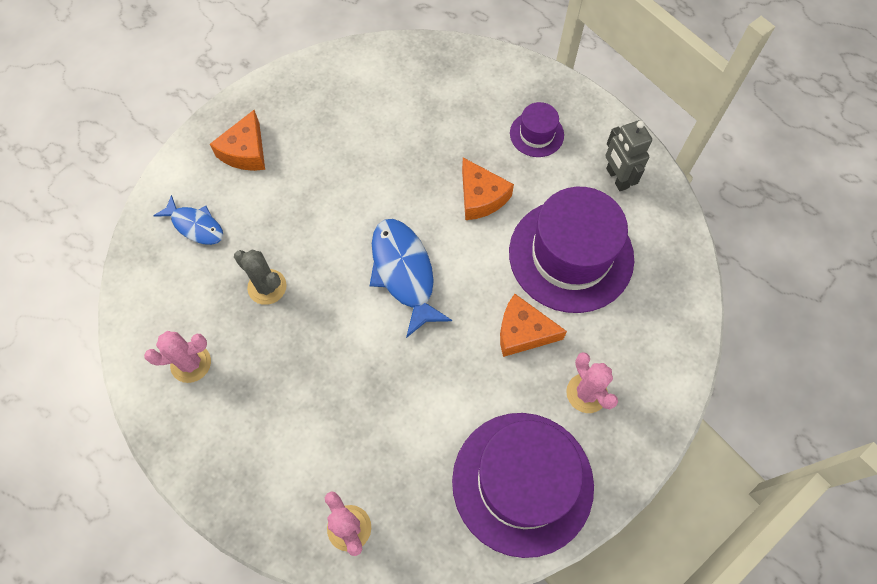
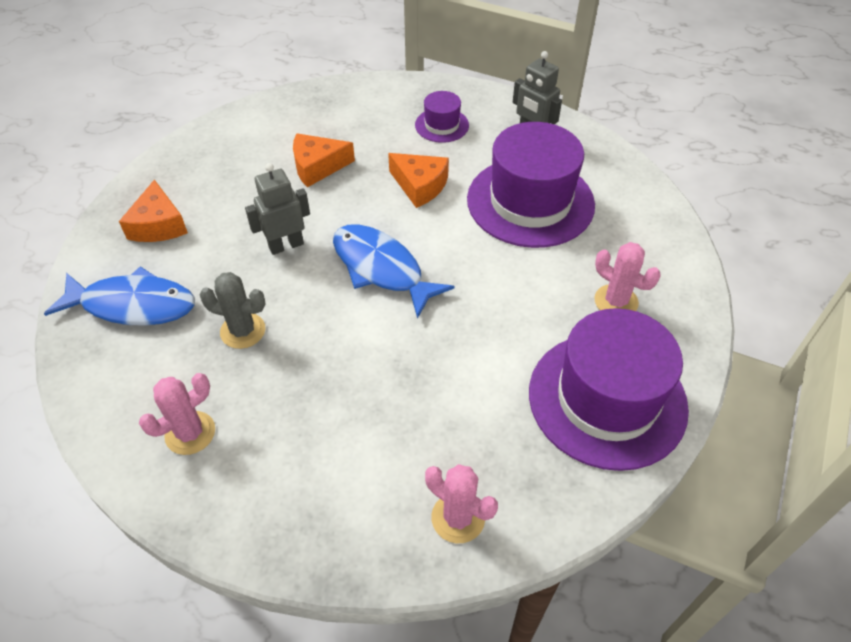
camera: 25 degrees left, 15 degrees down
blue fish [153,195,223,245] -> blue fish [44,267,195,326], size x1.63
orange cheese [500,294,567,357] -> orange cheese moved to [293,133,355,187]
none -> grey robot [245,163,310,255]

